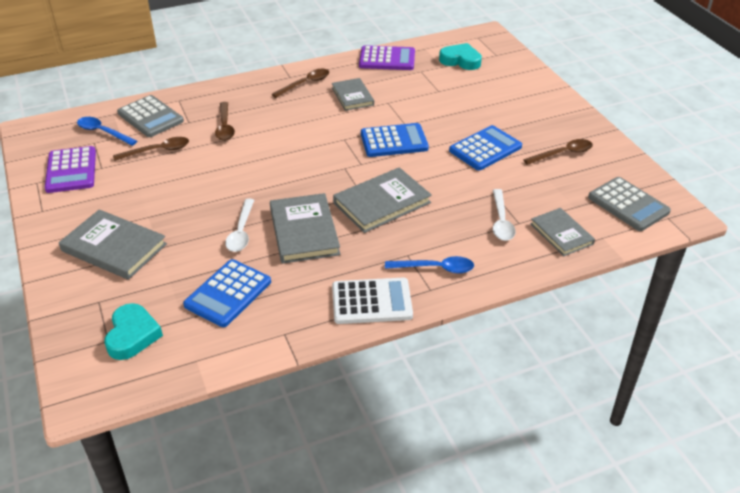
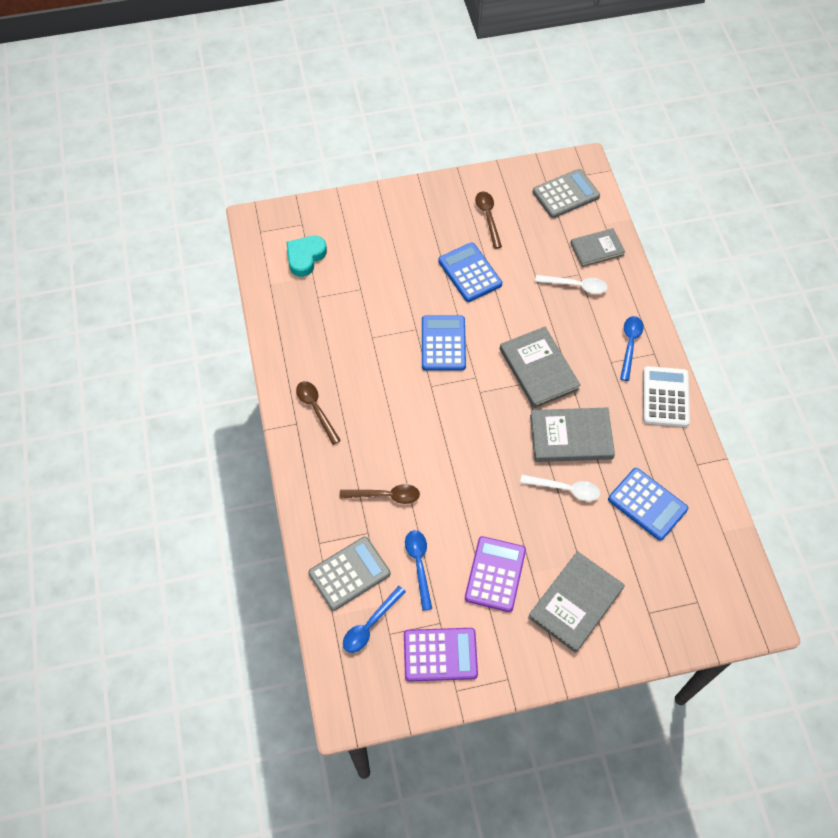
camera: 80 degrees left, 20 degrees up
turquoise heart [104,303,163,360] -> none
brown spoon [113,137,189,161] -> blue spoon [405,530,432,611]
grey book [332,78,374,111] -> none
purple calculator [359,45,415,70] -> purple calculator moved to [465,536,526,612]

